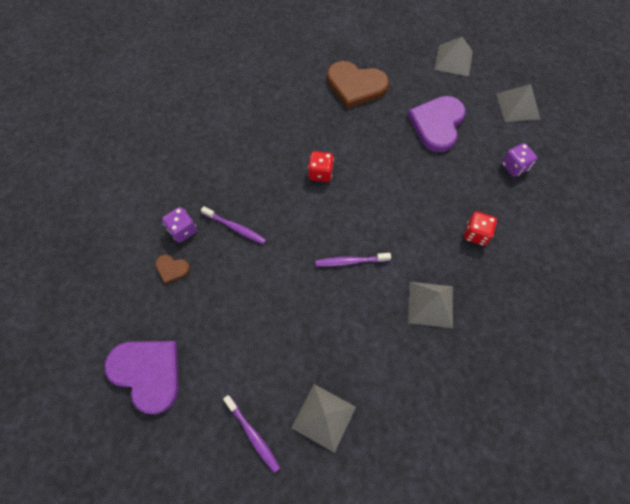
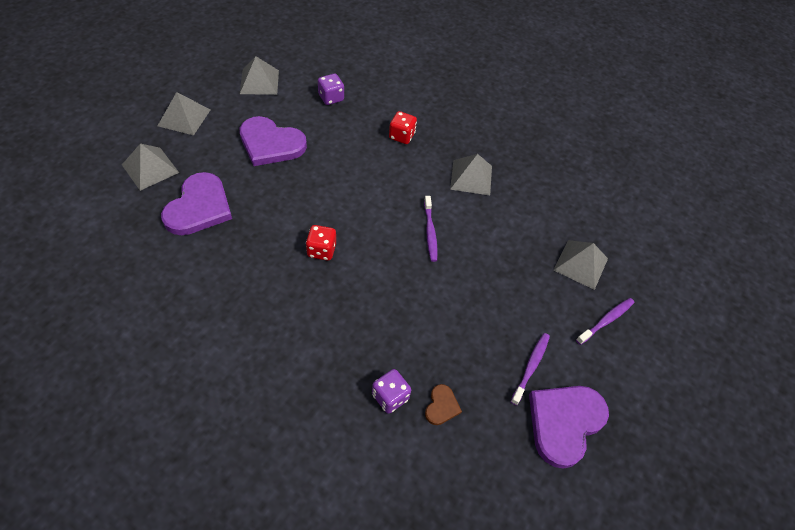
camera: 95 degrees left, 10 degrees down
purple toothbrush [201,206,266,244] -> purple toothbrush moved to [511,333,550,405]
brown heart [327,61,389,108] -> purple heart [161,172,232,235]
none -> grey pyramid [122,143,179,191]

